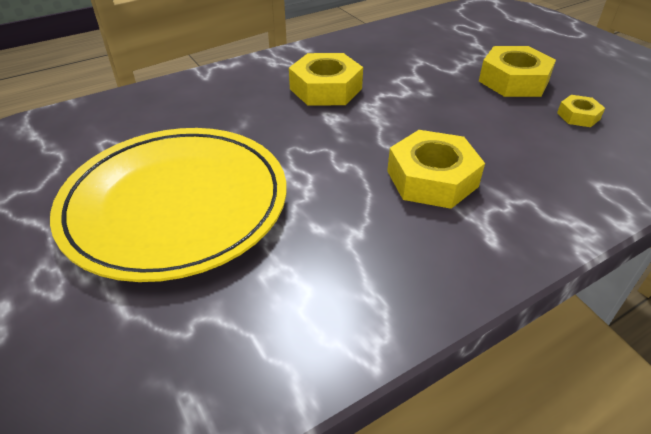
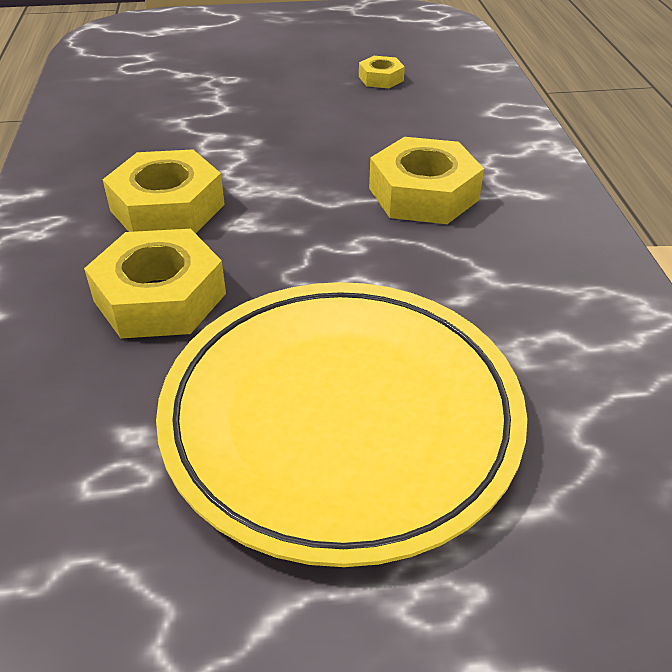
camera: 65 degrees left, 0 degrees up
yellow nut [479,46,556,97] -> yellow nut moved to [84,229,226,338]

